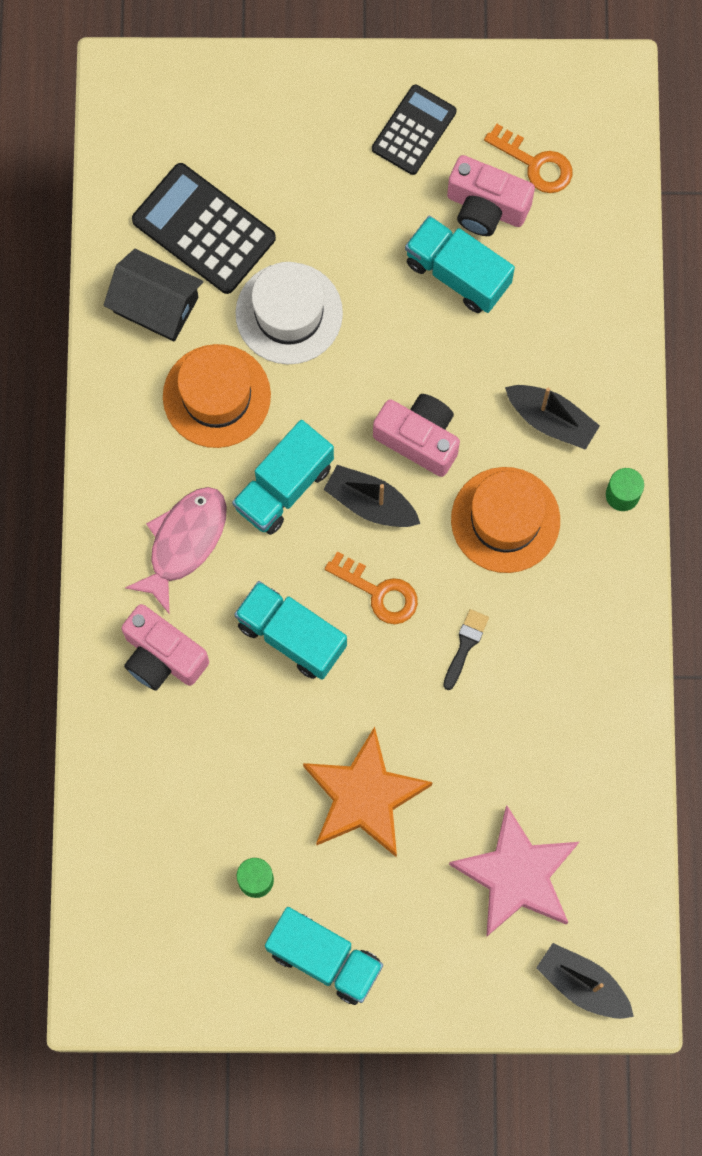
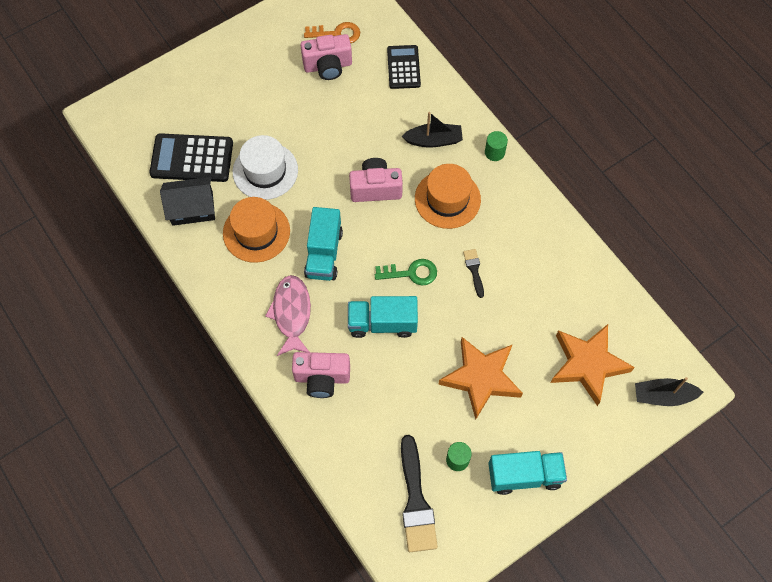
camera: 35 degrees left, 10 degrees down
black boat [323,465,420,527] -> none
orange key [325,551,418,624] -> green key [375,259,437,285]
black calculator [372,85,456,175] -> black calculator moved to [387,45,421,89]
turquoise truck [405,216,515,313] -> none
pink star [449,806,579,937] -> orange star [550,324,635,406]
none -> black brush [401,435,438,552]

